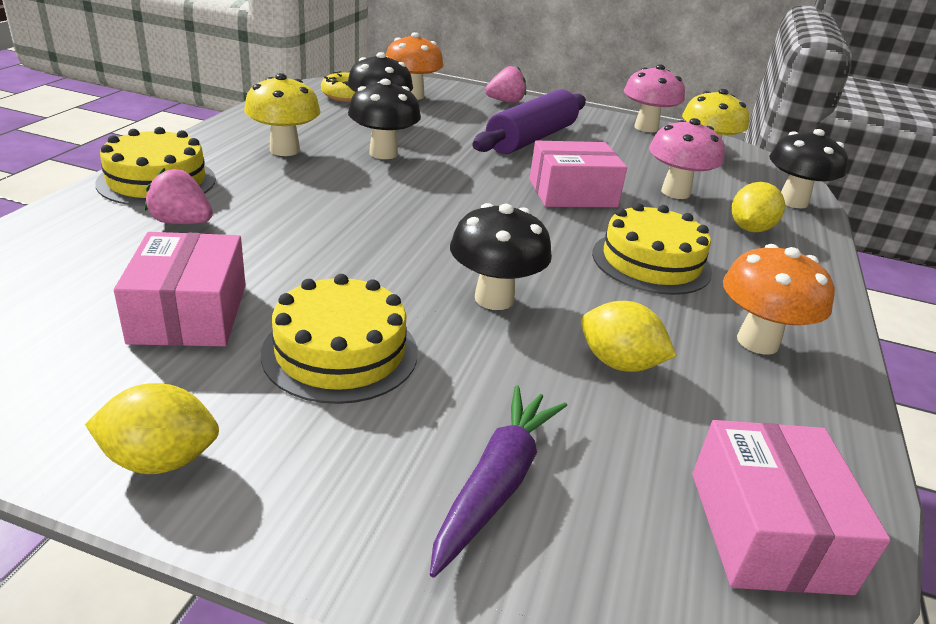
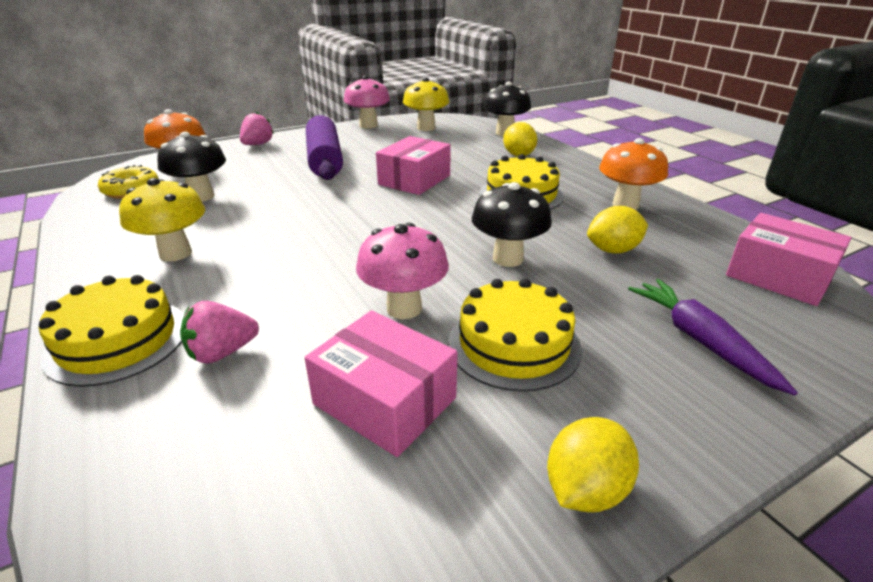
camera: 45 degrees left, 0 degrees up
black mushroom [348,79,421,159] -> none
pink mushroom [649,118,725,199] -> pink mushroom moved to [356,223,449,319]

